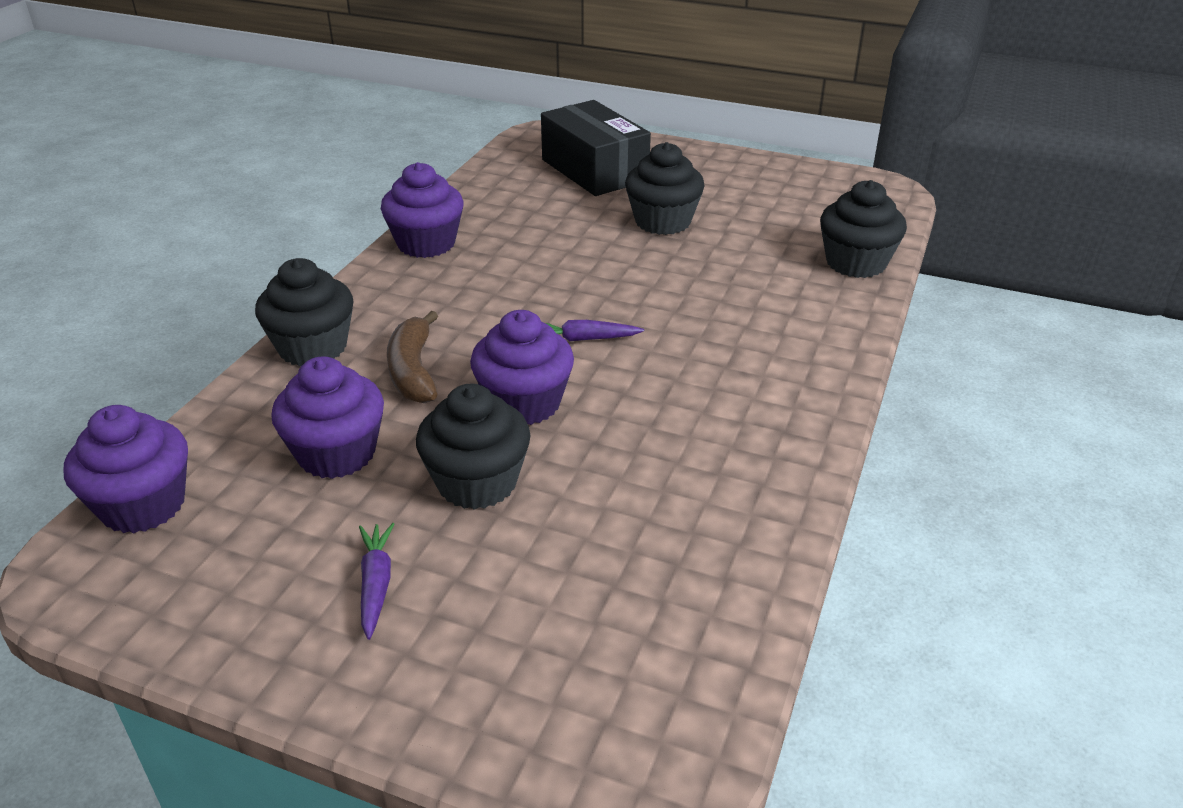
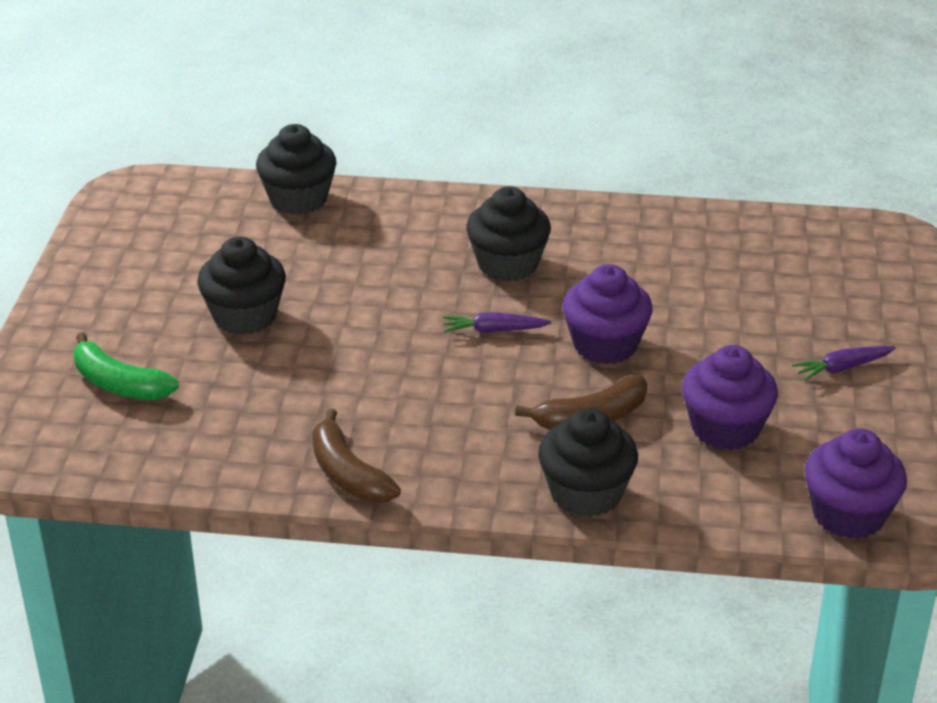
camera: 105 degrees left, 0 degrees up
purple cupcake [381,162,463,258] -> brown banana [312,409,401,502]
black cupcake [416,384,530,510] -> black cupcake moved to [466,187,551,282]
black box [541,100,651,196] -> green banana [74,332,179,400]
purple carrot [546,320,644,341] -> purple carrot turned 105 degrees clockwise [443,312,552,333]

